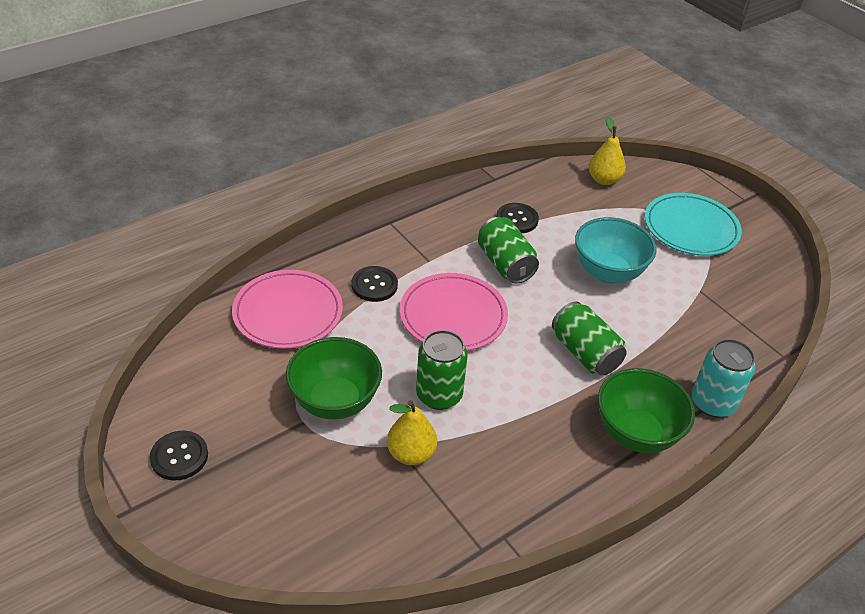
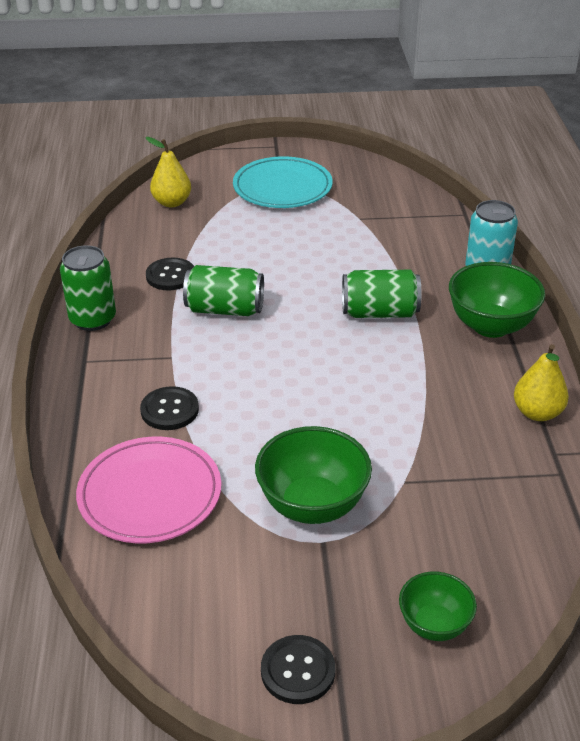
camera: 55 degrees left, 5 degrees down
yellow pear [387,400,437,465] -> yellow pear moved to [514,344,569,421]
pink plate [400,273,508,351] -> none
green can [416,330,468,410] -> green can moved to [60,245,116,331]
turquoise bowl [575,217,657,283] -> none
none -> green bowl [399,572,477,641]

